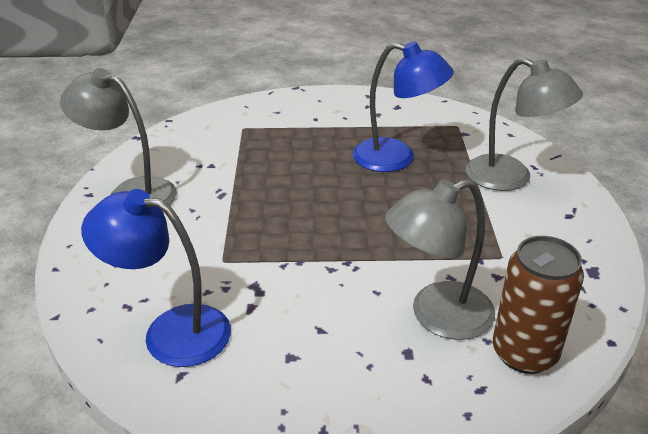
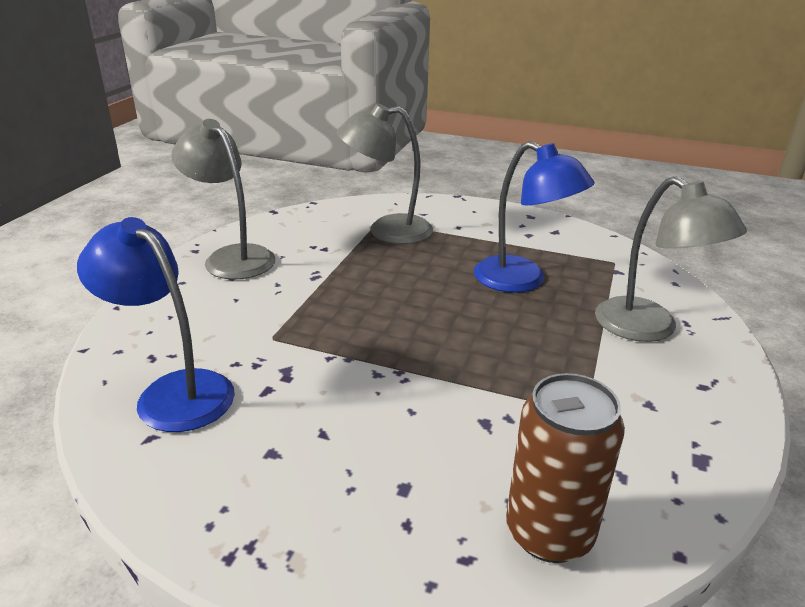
camera: 20 degrees right, 5 degrees down
grey lamp [385,179,495,340] -> grey lamp moved to [337,103,433,244]

